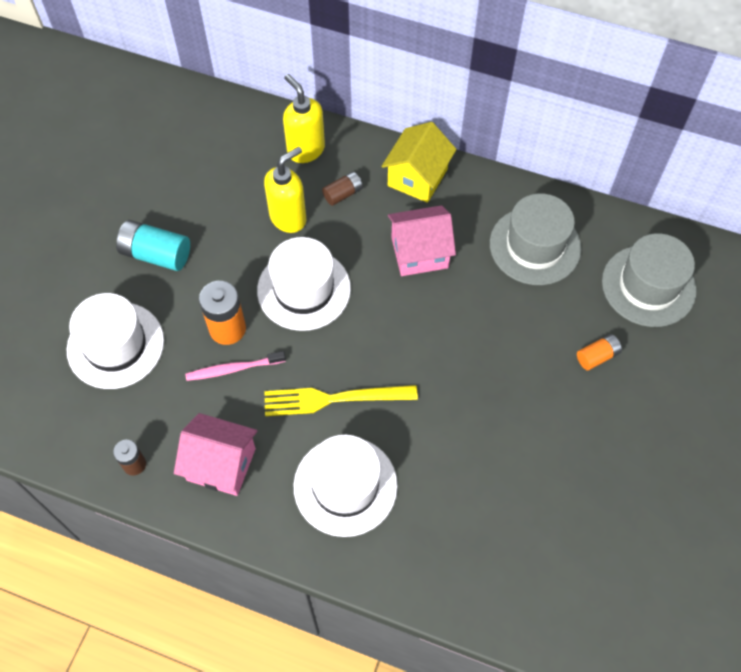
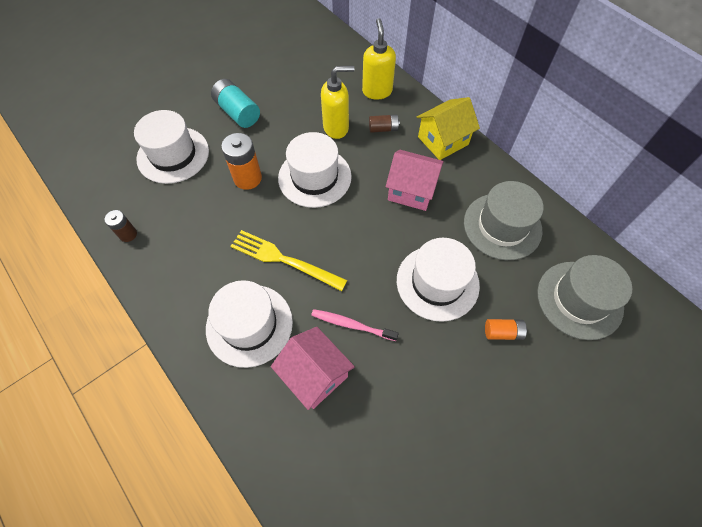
camera: 30 degrees right, 0 degrees up
pink house [174,413,257,496] -> pink house moved to [271,327,355,410]
pink toothbrush [185,351,286,381] -> pink toothbrush moved to [311,309,399,341]
none -> white hat [397,238,480,322]

